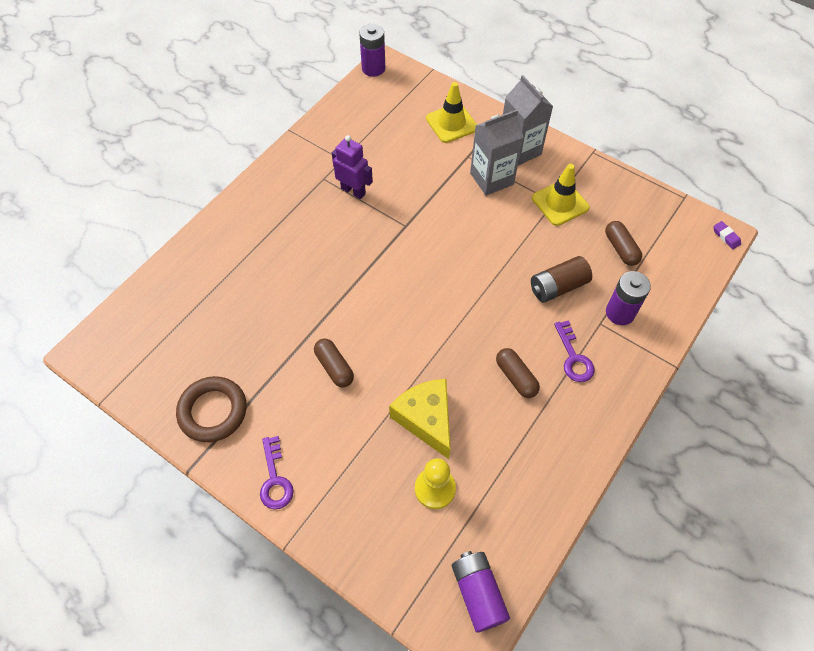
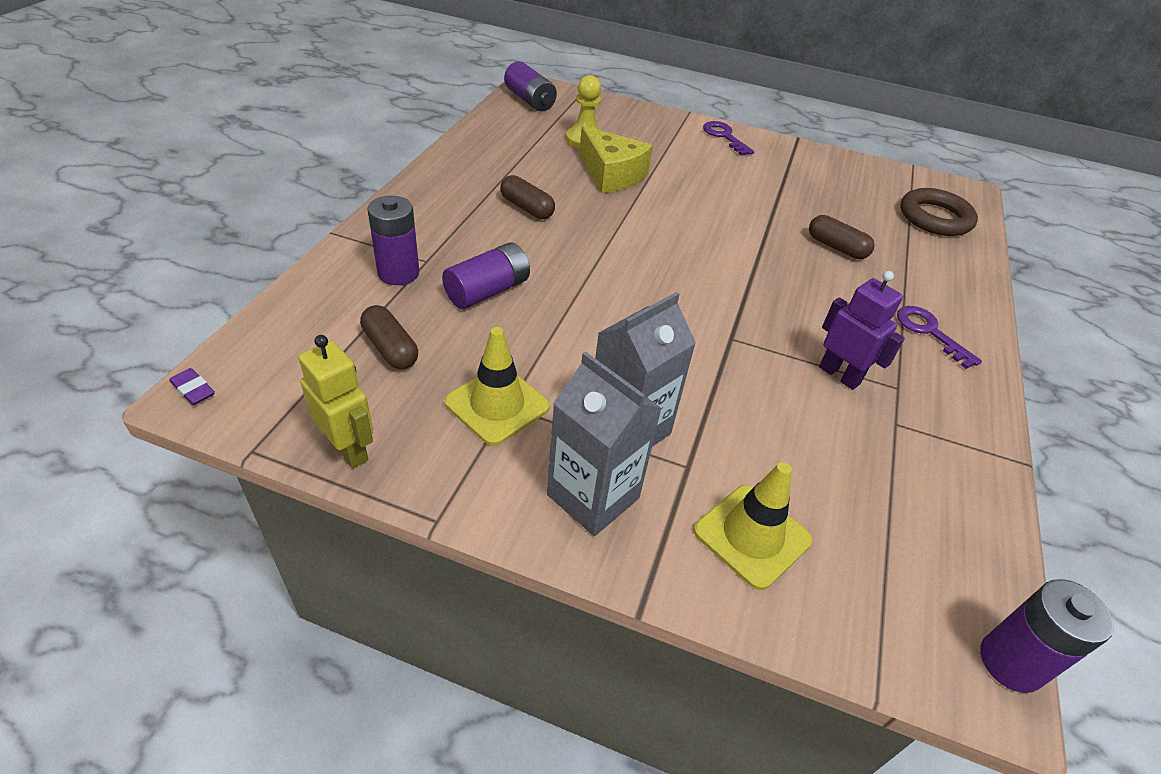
camera: 160 degrees right, 15 degrees down
brown ring [176,376,247,442] -> brown ring moved to [900,188,978,236]
brown capsule [314,339,354,387] -> brown capsule moved to [809,215,874,259]
purple robot [332,135,373,199] -> purple robot turned 150 degrees counterclockwise [819,271,905,390]
brown battery [531,256,592,302] -> purple battery [442,242,530,309]
purple key [554,320,595,382] -> purple key moved to [897,306,982,369]
none -> yellow robot [298,335,373,469]

